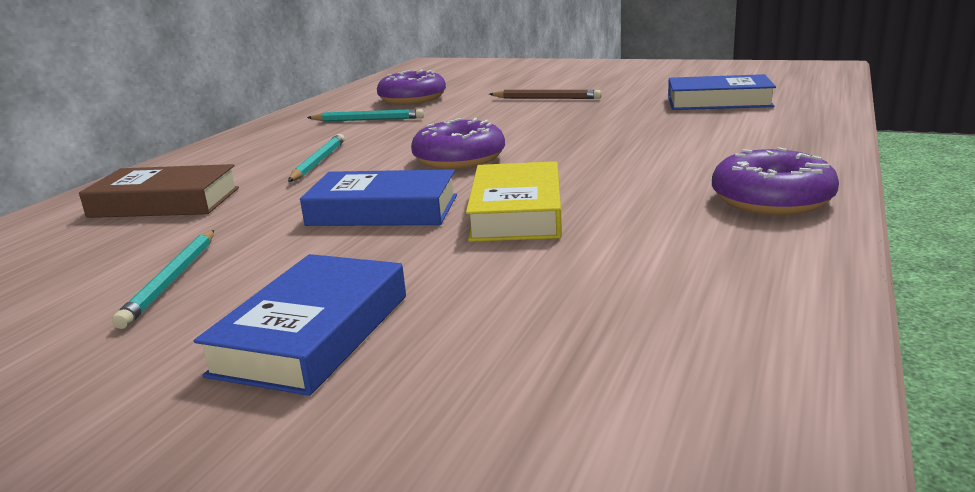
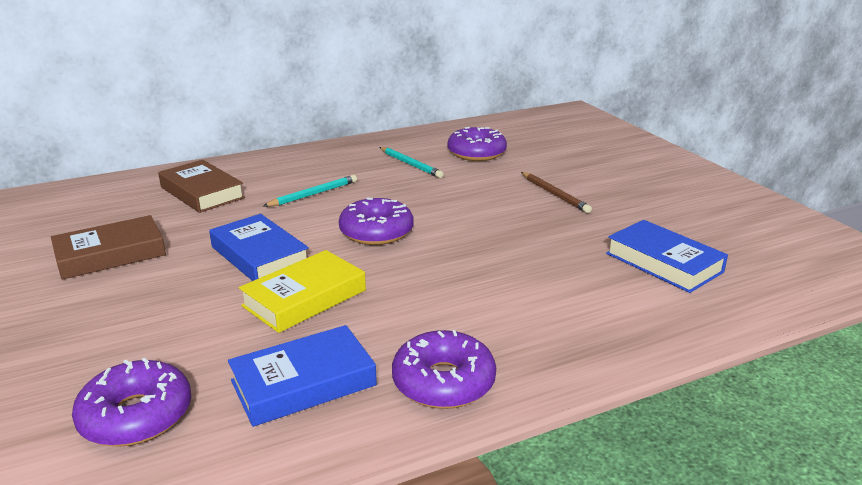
camera: 40 degrees right, 5 degrees up
turquoise pencil [112,230,214,329] -> brown book [51,215,166,280]
blue book [194,254,406,396] -> blue book moved to [228,325,377,427]
none -> purple donut [72,357,191,447]

